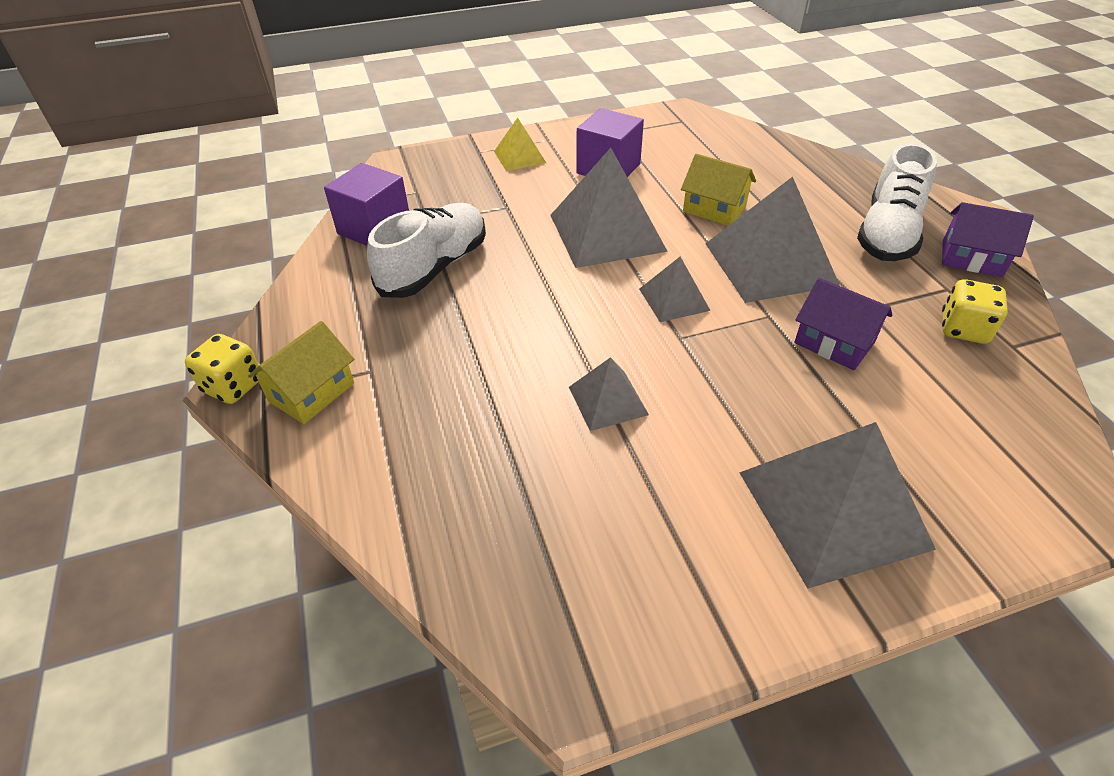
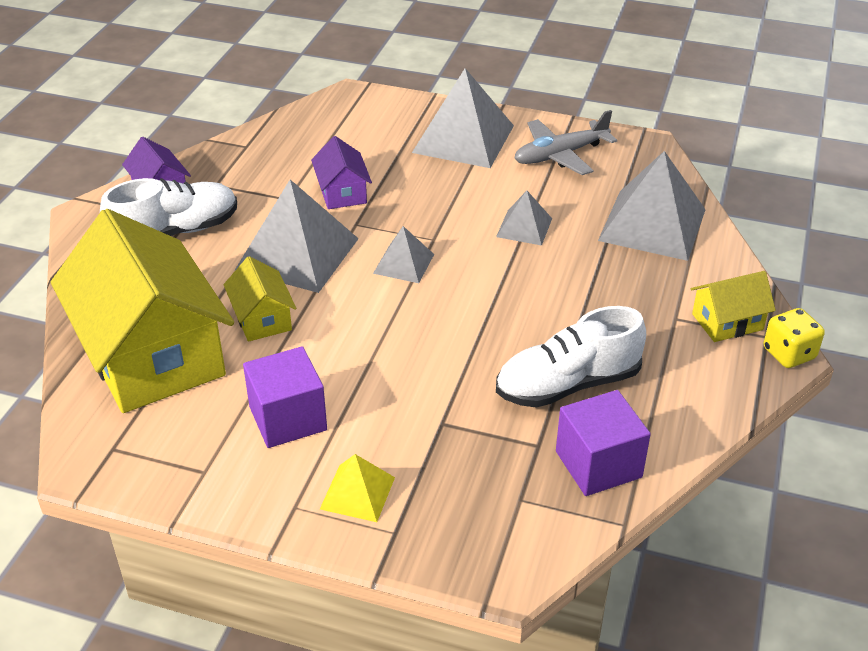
camera: 145 degrees left, 5 degrees down
grey pyramid [550,148,668,268] -> grey pyramid moved to [598,151,706,261]
yellow dice [942,279,1008,344] -> none
none -> yellow house [51,209,234,413]
none -> grey plane [515,110,617,175]

